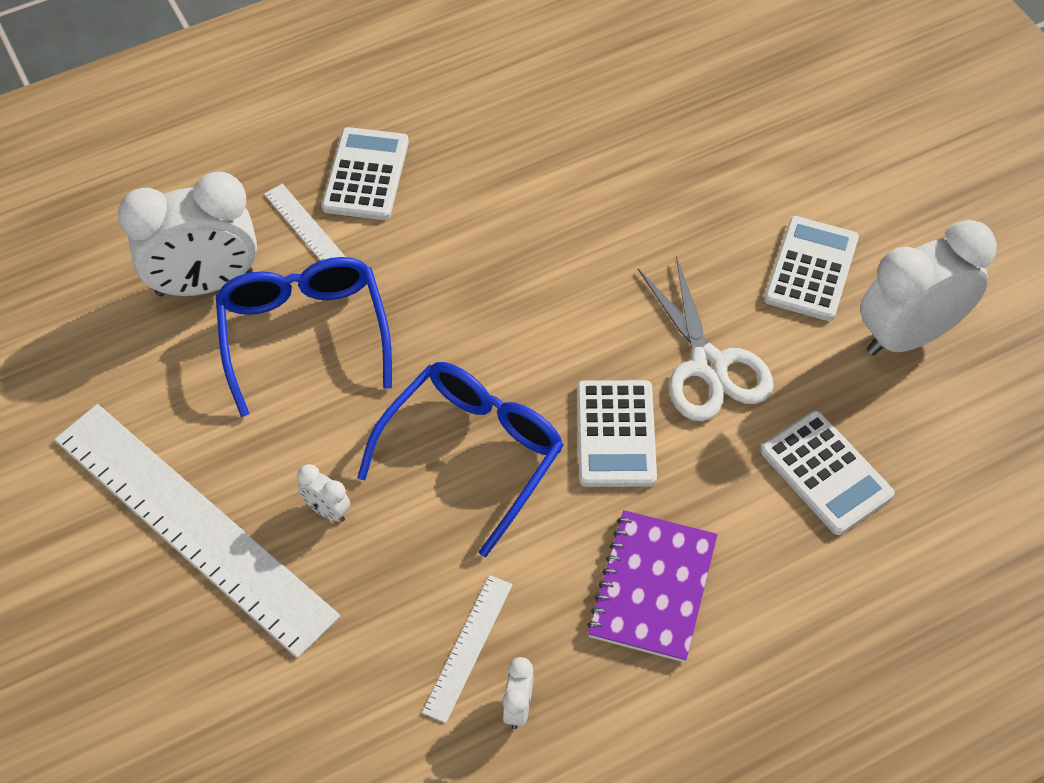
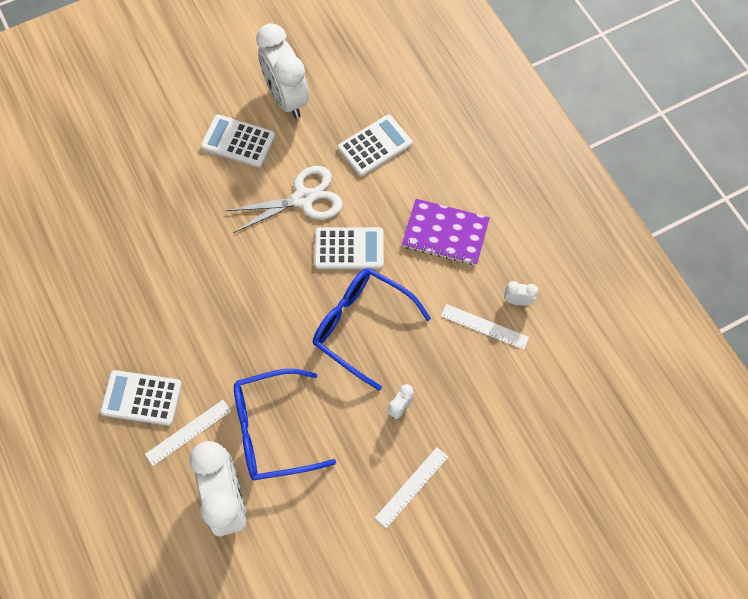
camera: 90 degrees left, 10 degrees up
white ruler [54,404,340,658] -> white ruler [375,447,448,528], size x0.43

